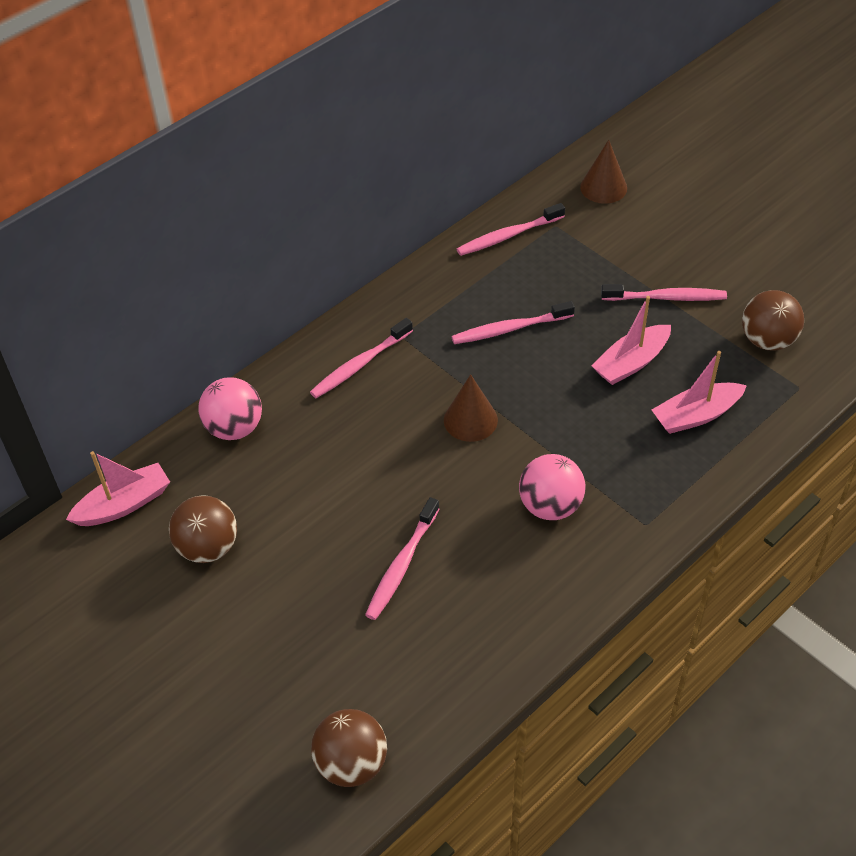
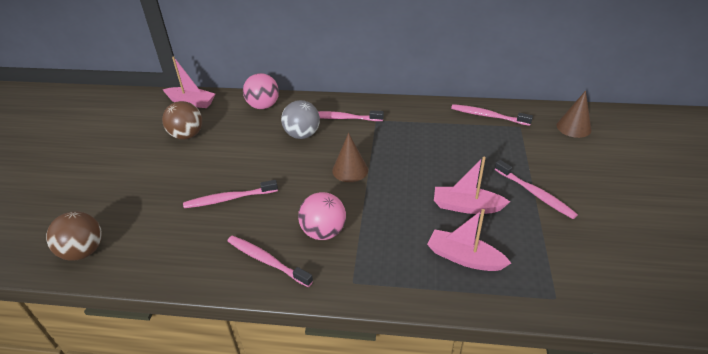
camera: 50 degrees right, 10 degrees down
pink toothbrush [451,301,575,344] -> pink toothbrush moved to [227,236,313,287]
brown ball [742,290,804,350] -> none
none -> grey ball [281,100,320,139]

